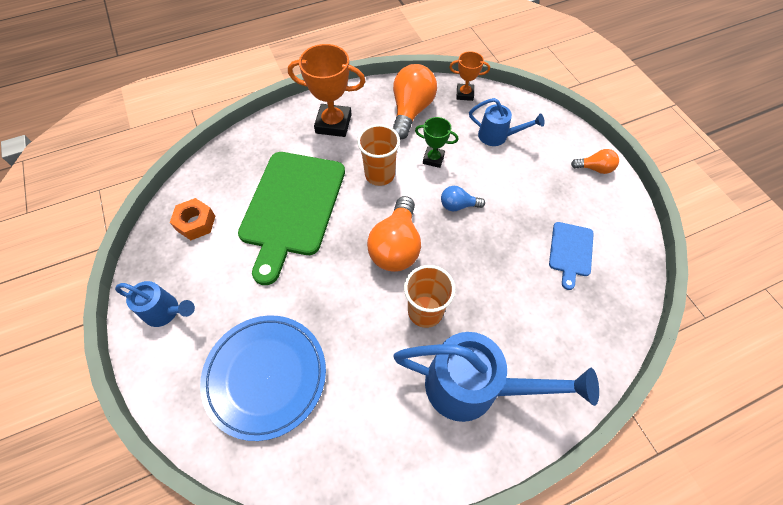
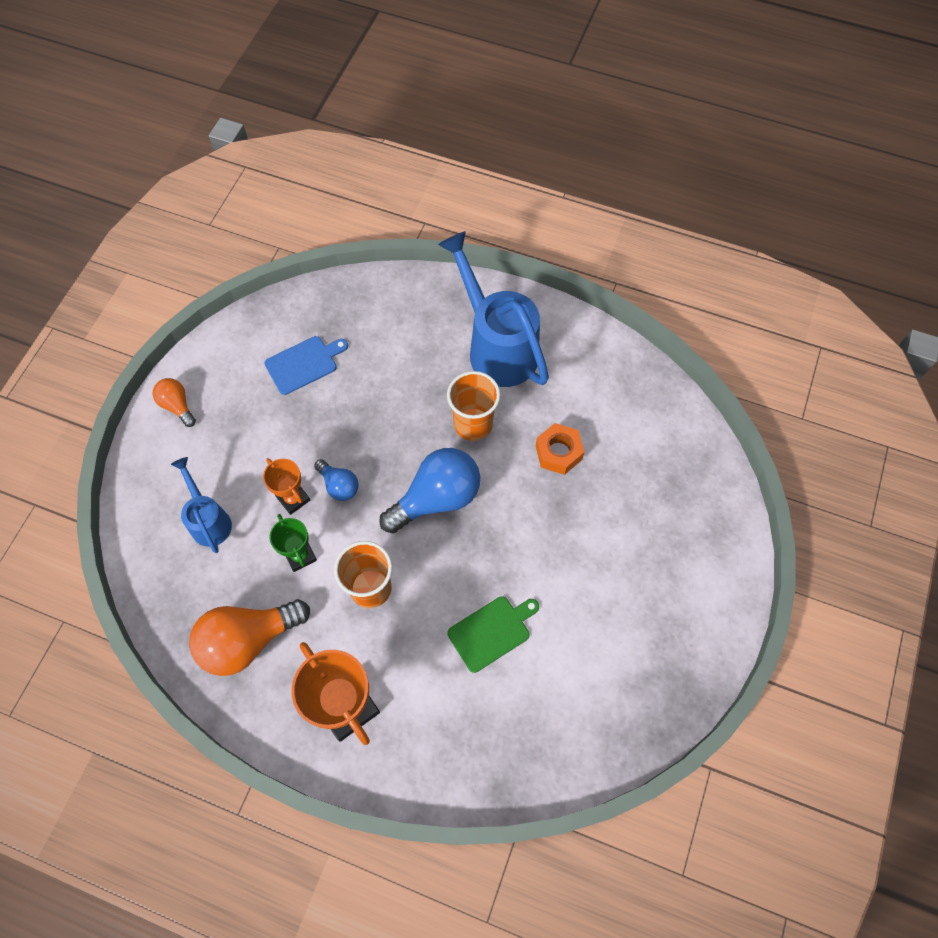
camera: 135 degrees left, 5 degrees up
blue watering can [115,281,195,327] -> none
orange nut [170,198,215,240] -> orange nut moved to [536,423,584,475]
blue plate [200,315,326,441] -> none
green cutting board [238,152,345,285] -> green cutting board [447,596,539,673], size x0.47
orange light bulb [367,196,421,272] -> blue light bulb [379,448,480,533]
orange trophy [449,51,490,101] -> orange trophy moved to [263,458,310,515]

